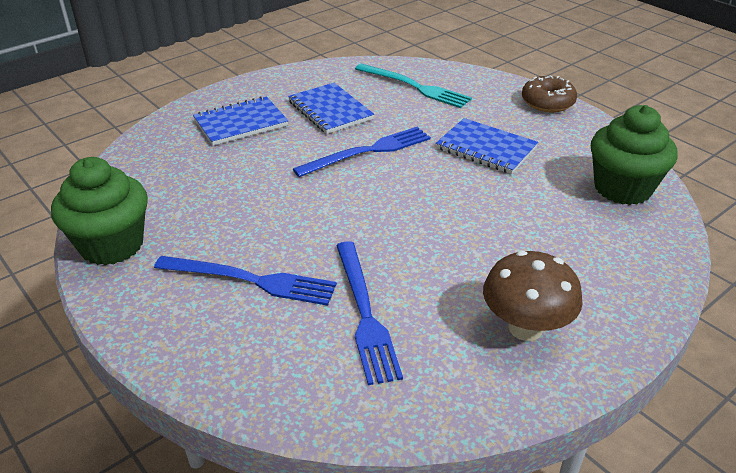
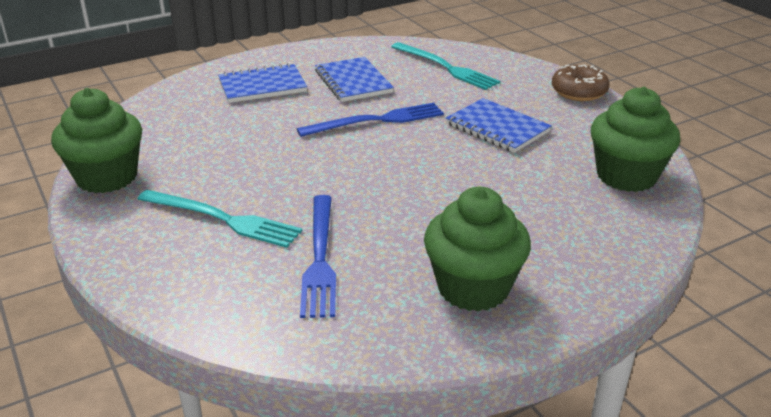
camera: 10 degrees right, 5 degrees down
blue fork [154,256,337,306] -> turquoise fork [138,190,302,248]
brown mushroom [483,250,583,341] -> green cupcake [424,187,531,312]

